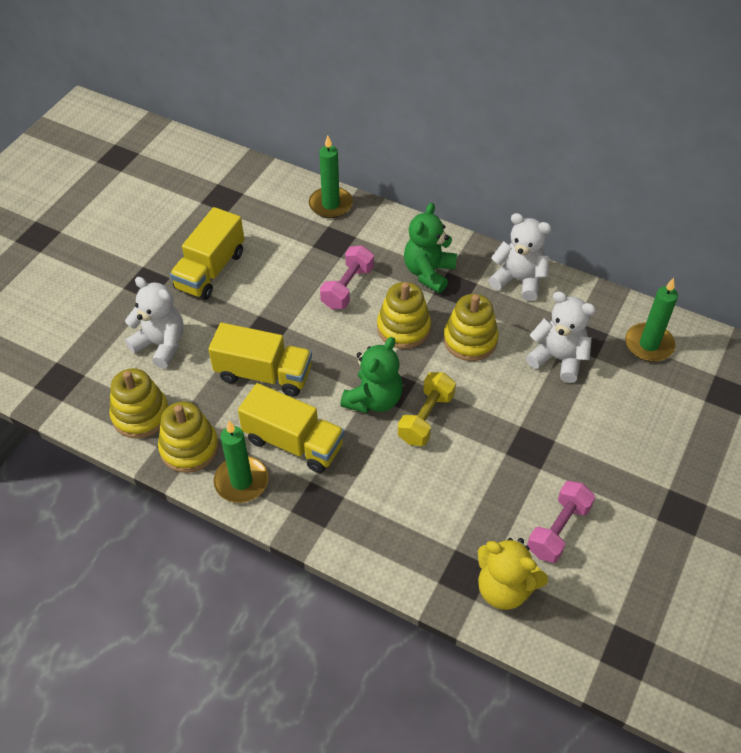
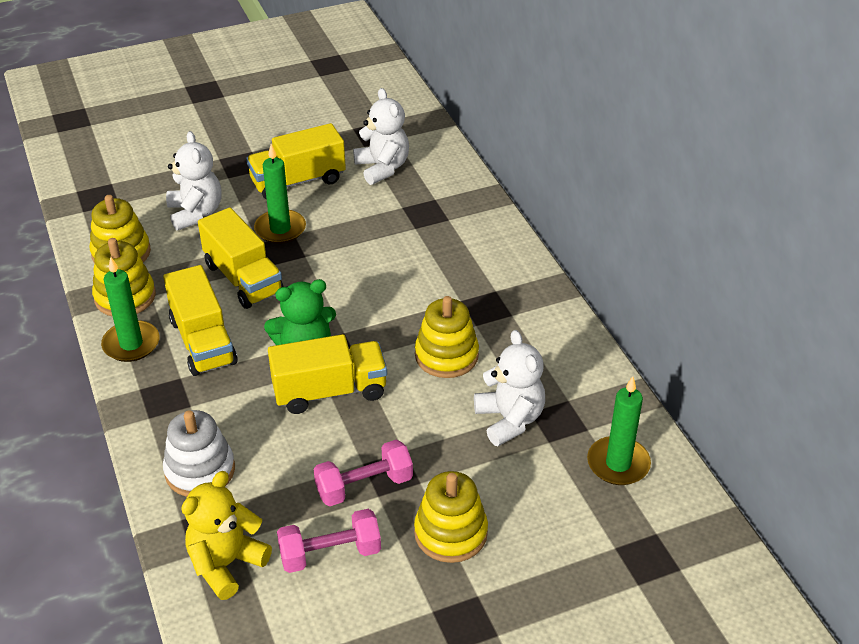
camera: 40 degrees right, 10 degrees down
green candle [309,135,353,218] -> green candle moved to [254,144,306,244]
pink dumbbell [320,245,374,309] -> pink dumbbell moved to [314,440,413,506]
yellow stacking toy [377,282,431,349] -> yellow stacking toy moved to [414,471,488,563]
yellow dumbbell [398,372,456,446] -> yellow truck [268,334,387,414]
green teddy bear [404,203,457,293] -> none
yellow teddy bear [478,538,548,610] -> yellow teddy bear turned 60 degrees clockwise [181,471,272,600]
white teddy bear [489,213,551,301] -> white teddy bear moved to [353,88,409,185]
none -> white stacking toy [163,410,235,497]

